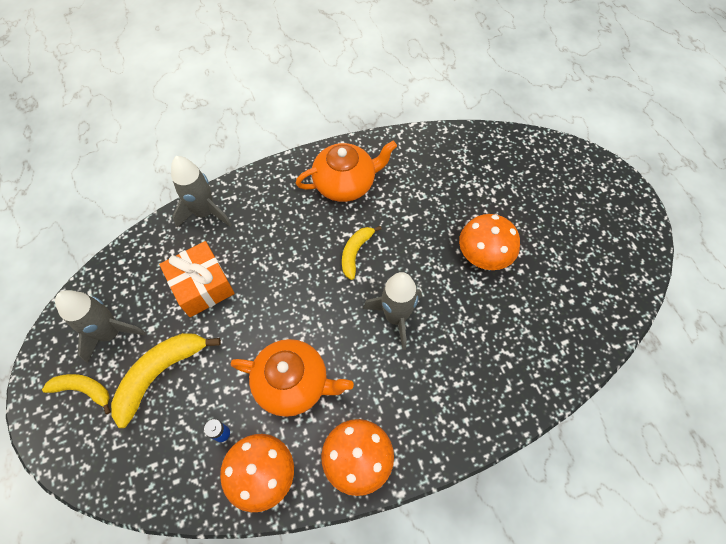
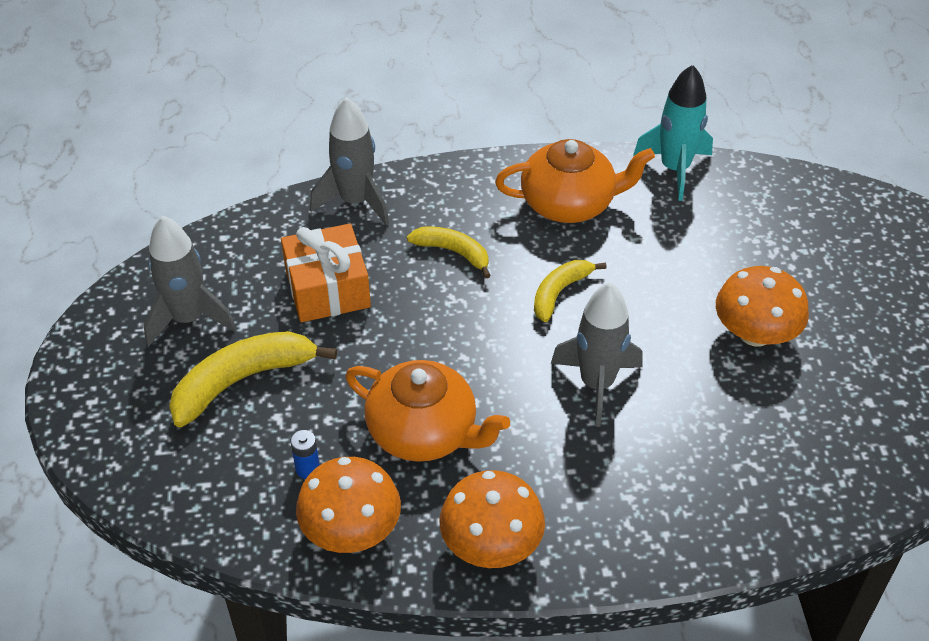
camera: 15 degrees right, 15 degrees down
yellow banana [42,374,111,414] -> yellow banana moved to [407,226,491,278]
none -> turquoise rocket [633,65,713,201]

